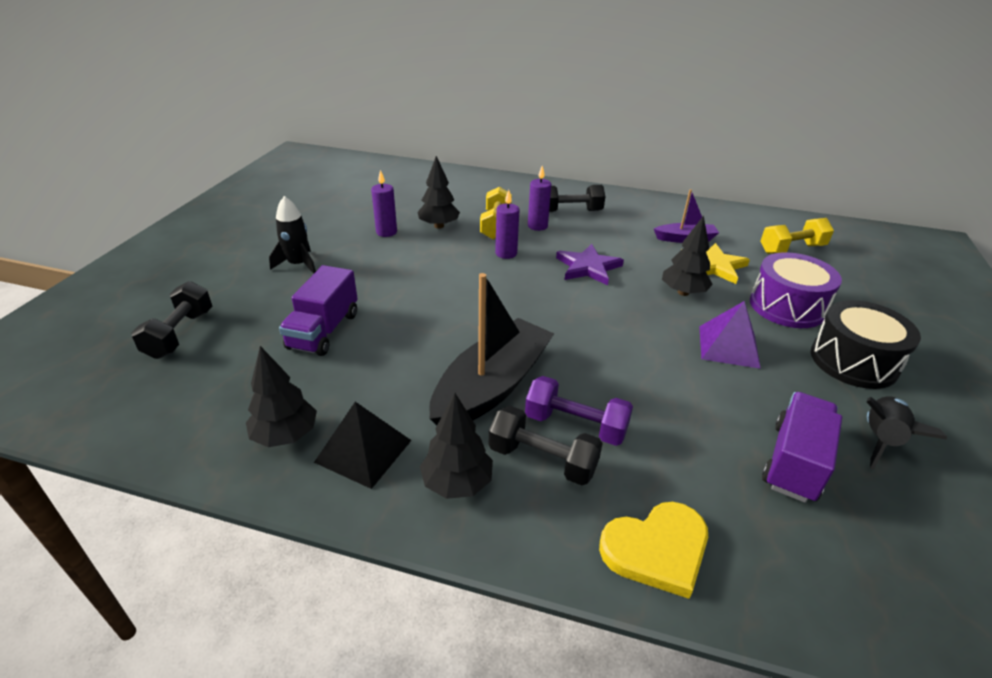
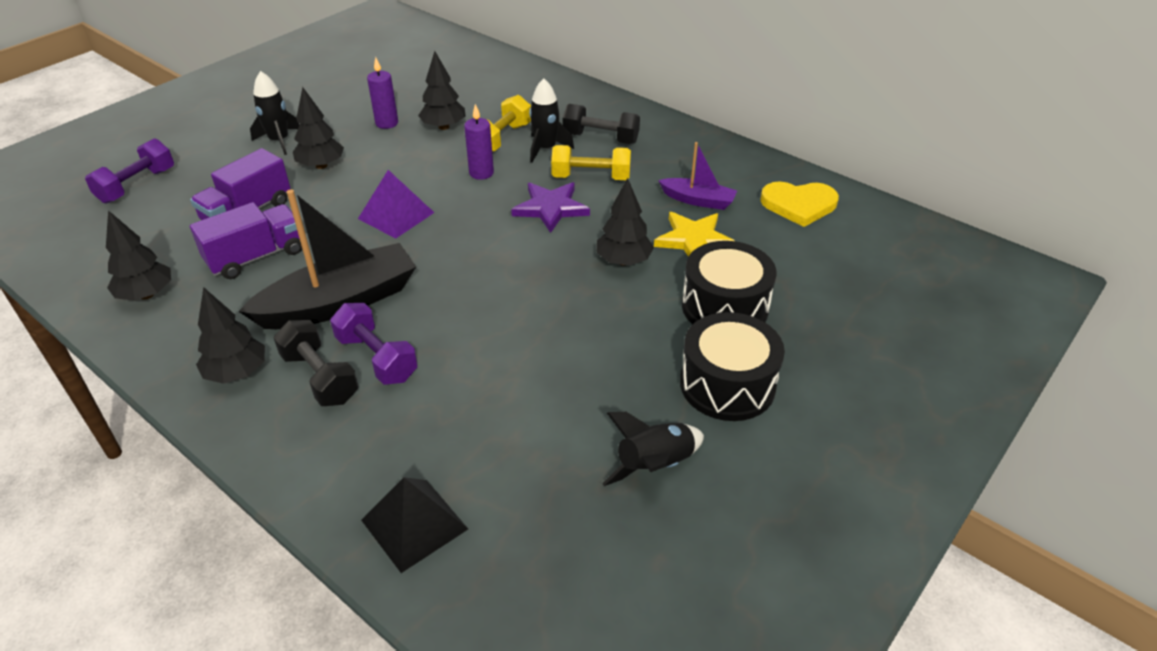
camera: 25 degrees right, 5 degrees up
black dumbbell [131,281,212,359] -> purple dumbbell [85,138,174,204]
black pyramid [314,402,412,489] -> black pyramid moved to [361,477,468,573]
purple candle [528,166,551,231] -> black rocket [529,79,574,163]
yellow heart [599,502,708,599] -> yellow heart moved to [760,181,839,227]
purple pyramid [699,301,761,369] -> purple pyramid moved to [358,170,434,239]
purple drum [750,252,842,328] -> black drum [682,241,777,324]
yellow dumbbell [760,218,834,254] -> yellow dumbbell moved to [551,145,631,180]
purple truck [762,392,842,503] -> purple truck moved to [190,202,302,279]
none -> black tree [293,87,344,169]

